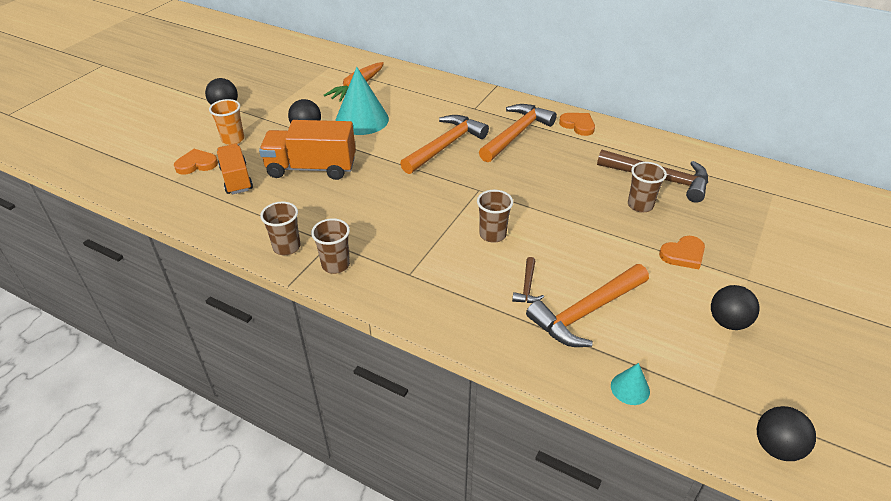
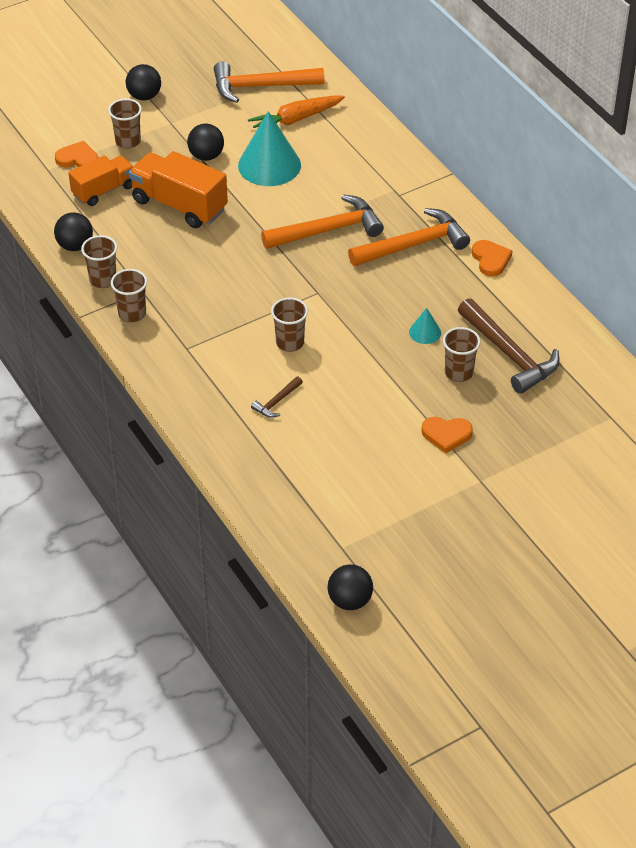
camera: 30 degrees right, 5 degrees up
orange cup [209,99,244,145] -> brown cup [108,98,142,149]
orange truck [217,144,253,194] -> orange truck turned 45 degrees clockwise [68,155,133,206]
orange hammer [526,264,649,347] -> orange hammer moved to [214,61,324,103]
turquoise cone [611,363,650,405] -> turquoise cone moved to [409,308,441,344]
black ball [711,285,759,330] -> black ball moved to [54,212,93,251]

